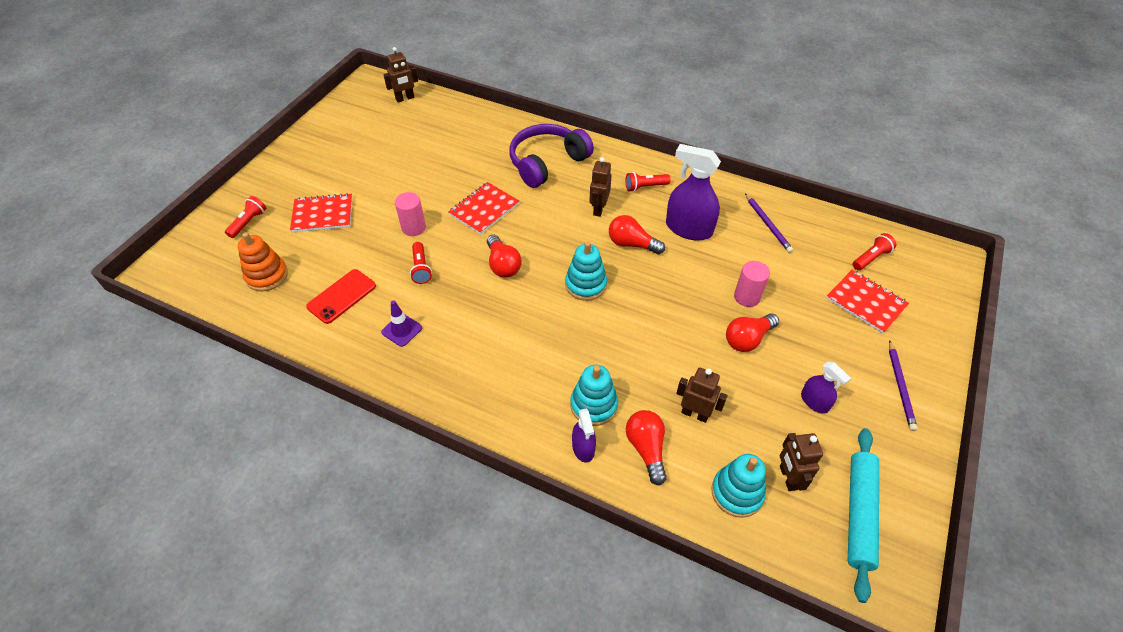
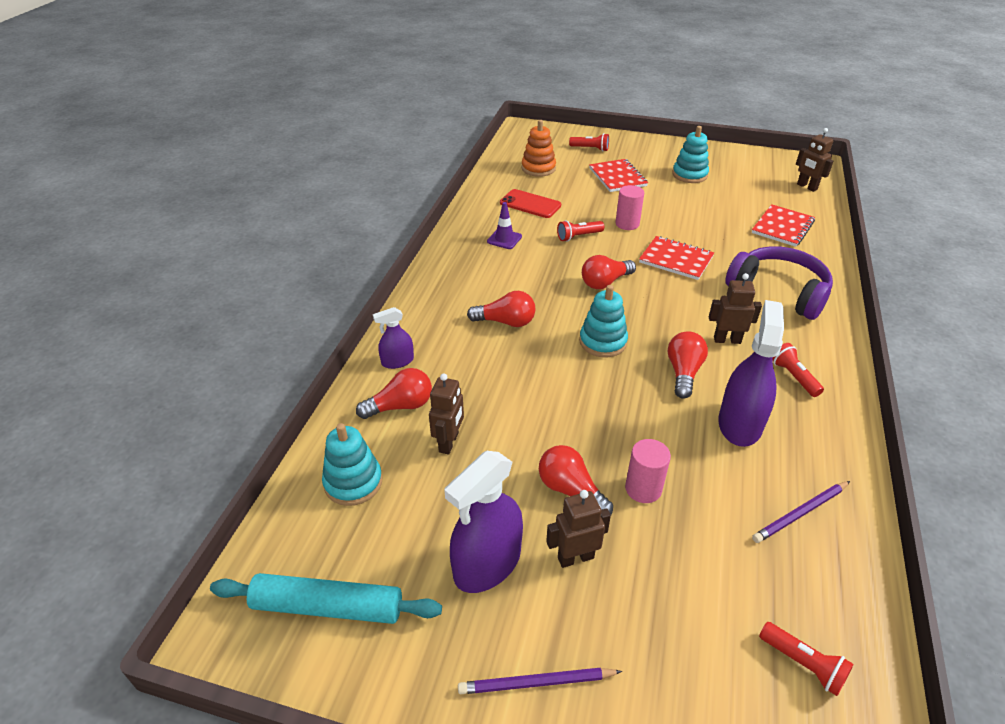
camera: 80 degrees right, 10 degrees down
turquoise stacking toy [570,365,618,426] -> turquoise stacking toy moved to [672,126,709,183]
brown robot [780,433,823,491] -> brown robot moved to [546,490,611,568]
purple spray bottle [801,362,851,414] -> purple spray bottle [444,451,523,593], size x1.85
red notebook [826,270,909,334] -> red notebook moved to [752,204,815,247]
none -> red light bulb [467,291,535,327]

